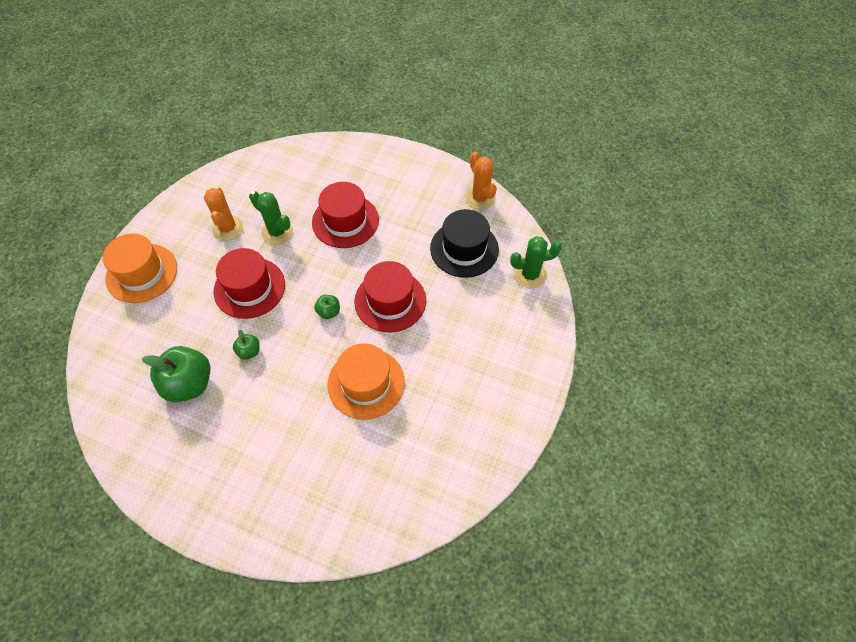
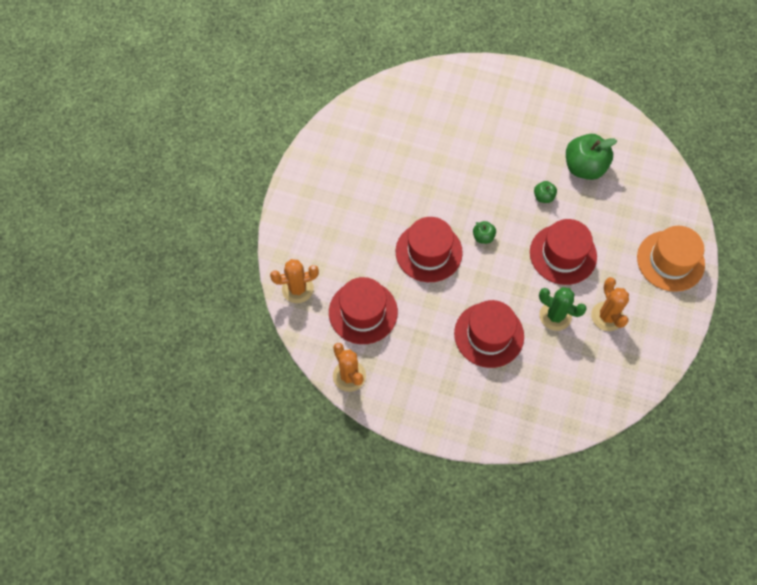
camera: 175 degrees right, 5 degrees up
orange hat [328,343,405,420] -> none
black hat [430,209,499,278] -> red hat [329,277,398,344]
green cactus [510,236,562,289] -> orange cactus [270,259,319,303]

